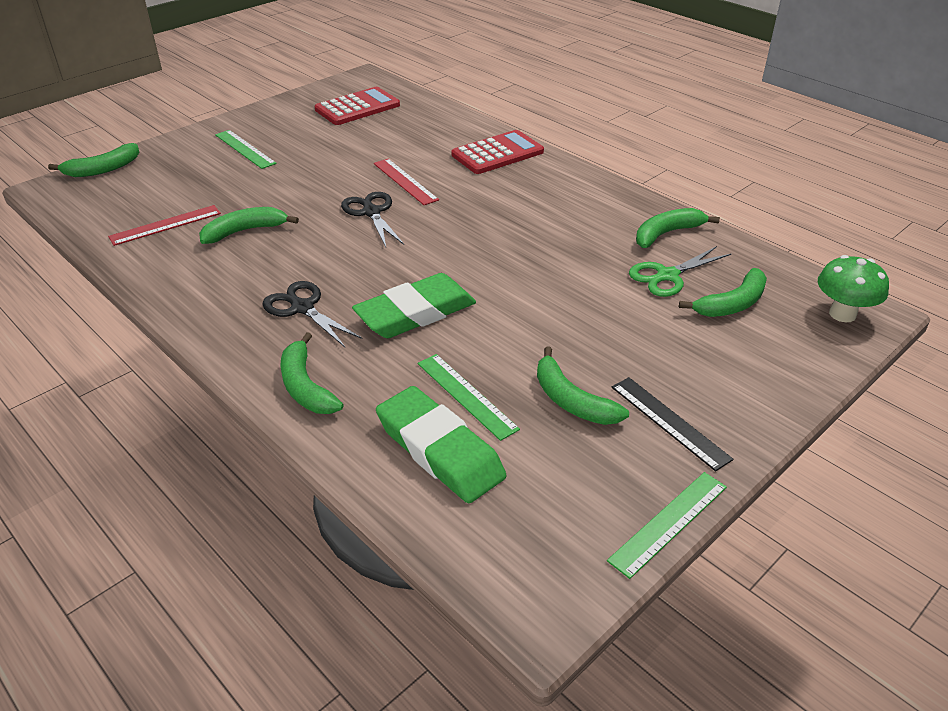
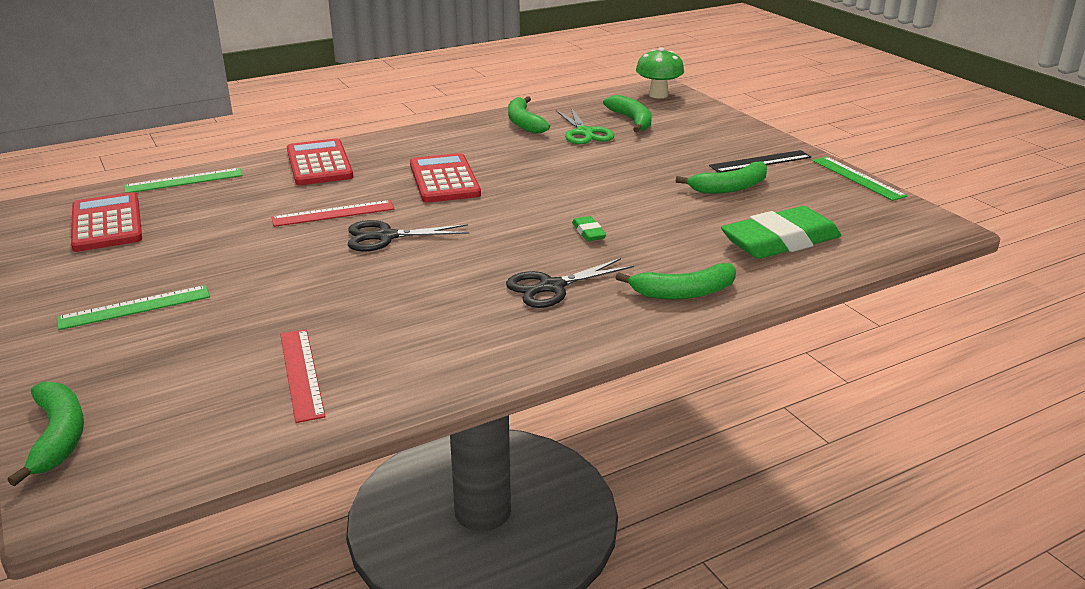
camera: 75 degrees left, 10 degrees down
green banana [199,207,299,244] -> none
green eraser [352,273,476,338] -> green eraser [572,216,606,241], size x0.42
green ruler [418,354,520,441] -> green ruler moved to [124,168,243,193]
none -> red calculator [410,153,481,203]

